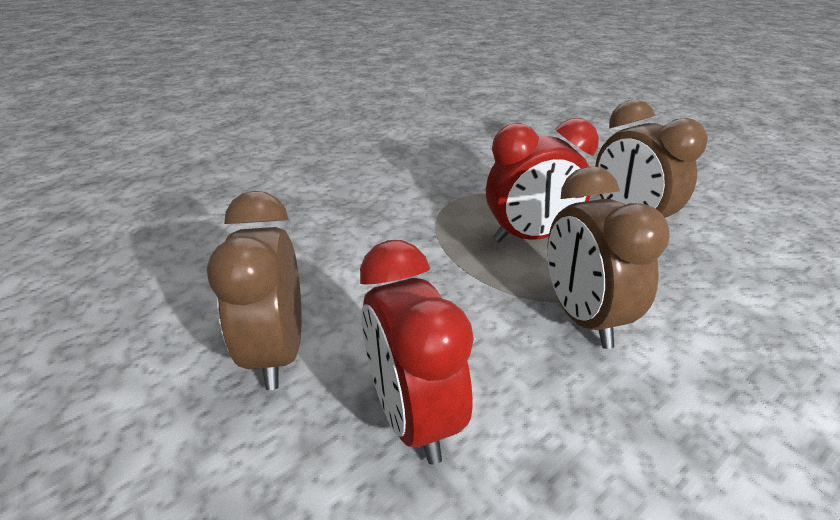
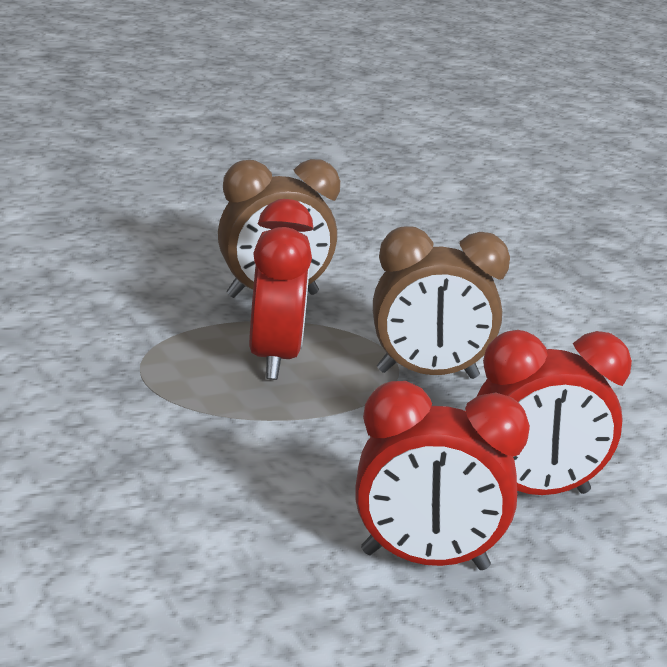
camera: 80 degrees left, 10 degrees down
brown clock [206,191,302,390] -> red clock [355,381,530,570]

